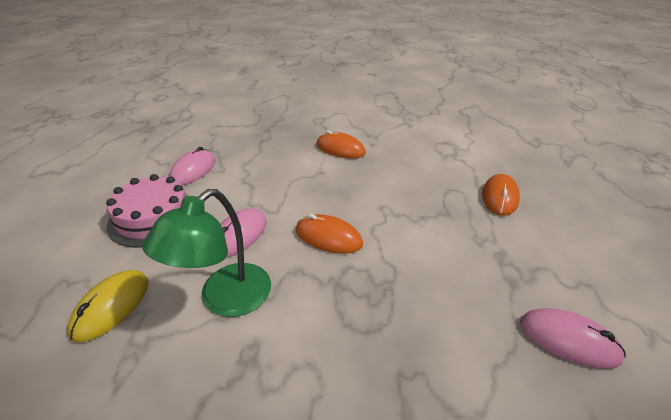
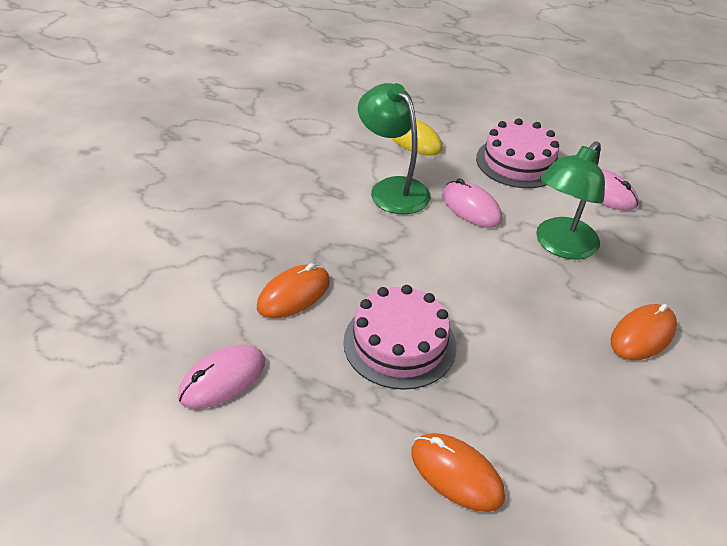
camera: 110 degrees right, 5 degrees up
orange mouse [296,214,363,254] -> orange mouse moved to [257,263,330,318]
none -> pink cake [343,285,456,390]
none -> green lamp [536,141,605,260]

